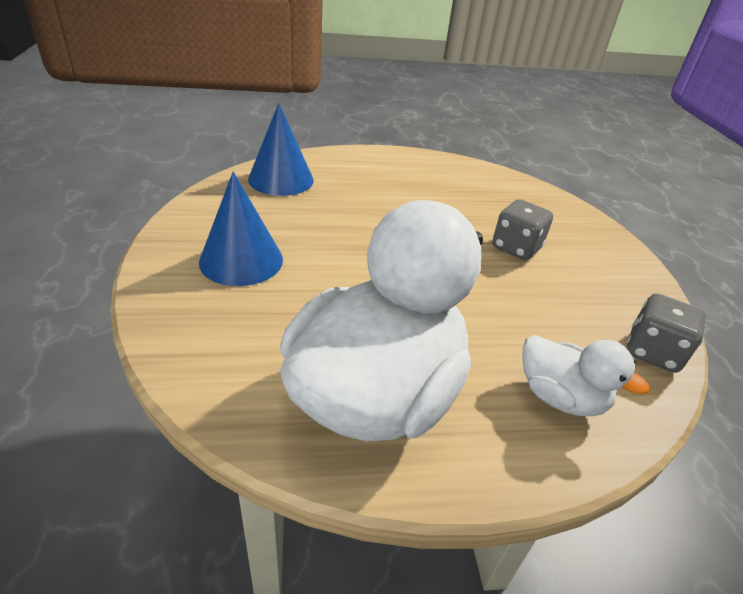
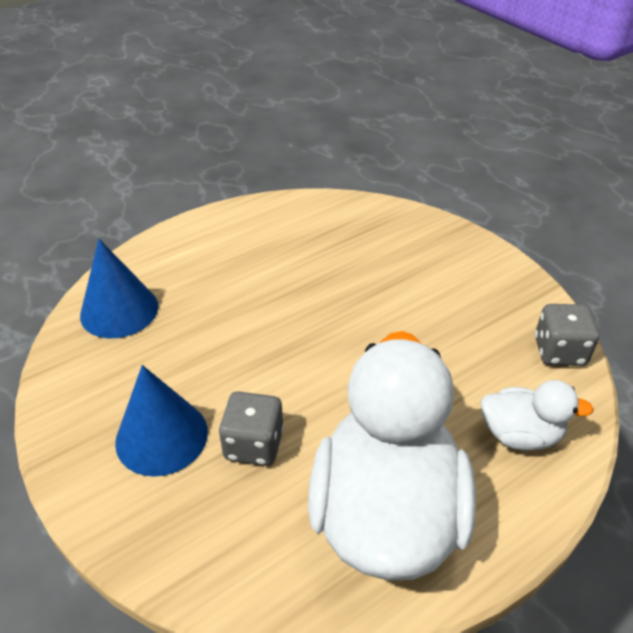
camera: 25 degrees left, 5 degrees up
grey dice [492,199,553,260] -> grey dice moved to [219,391,284,466]

